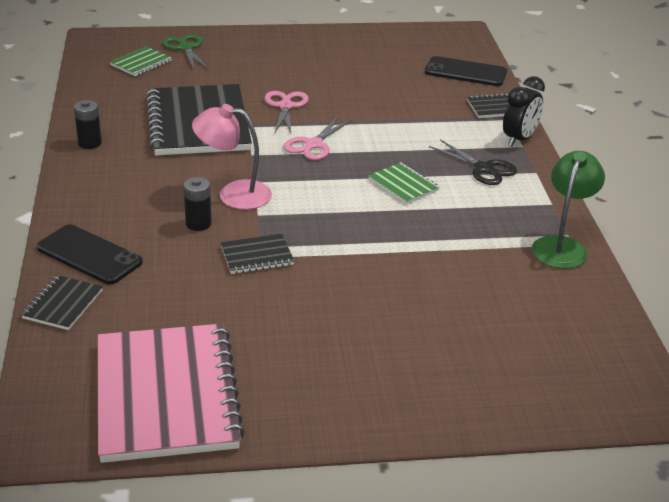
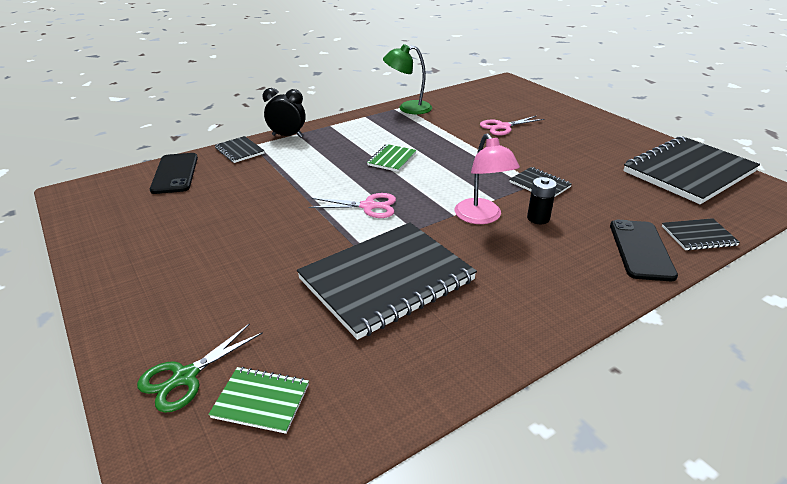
camera: 115 degrees left, 0 degrees up
black battery [74,100,102,149] -> none
pink notebook [98,324,245,463] -> black notebook [623,136,760,204]
pink scissors [265,91,309,133] -> pink scissors moved to [480,115,544,136]
black scissors [429,140,517,185] -> none

